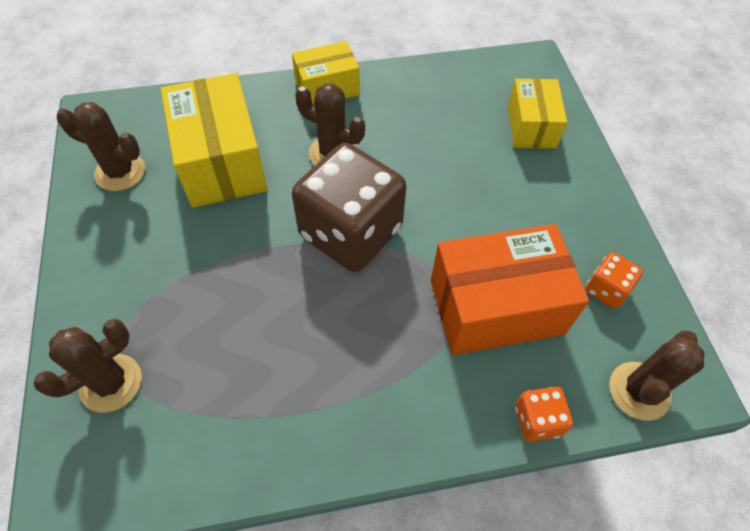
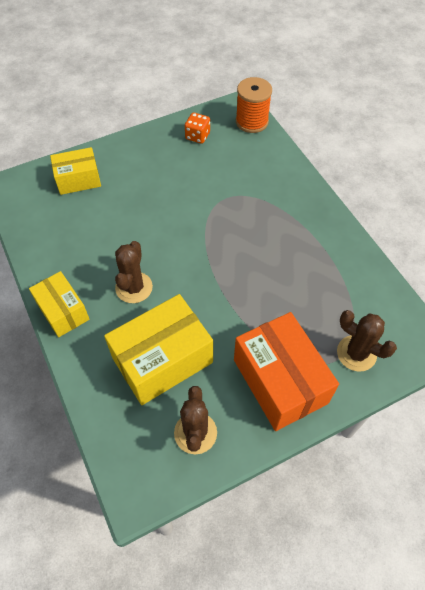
camera: 105 degrees left, 0 degrees up
brown dice [292,143,406,272] -> none
orange box [431,224,589,355] -> orange box moved to [234,312,339,431]
orange dice [515,387,573,442] -> none
brown cactus [609,330,705,421] -> orange spool [236,77,272,133]

